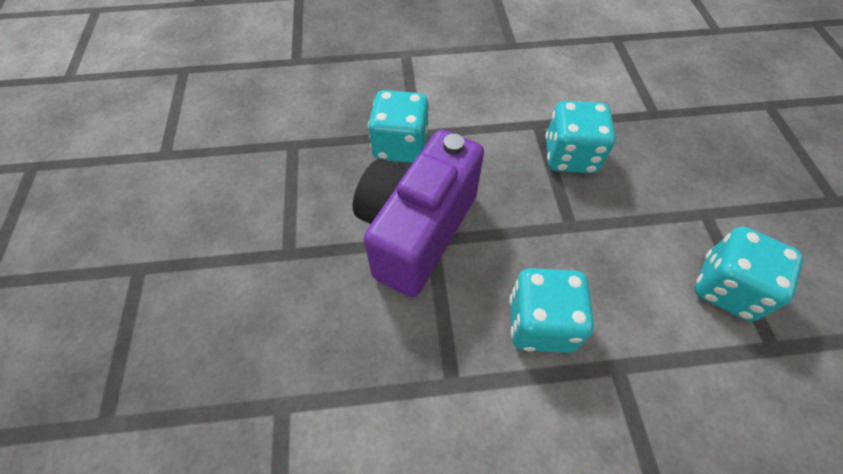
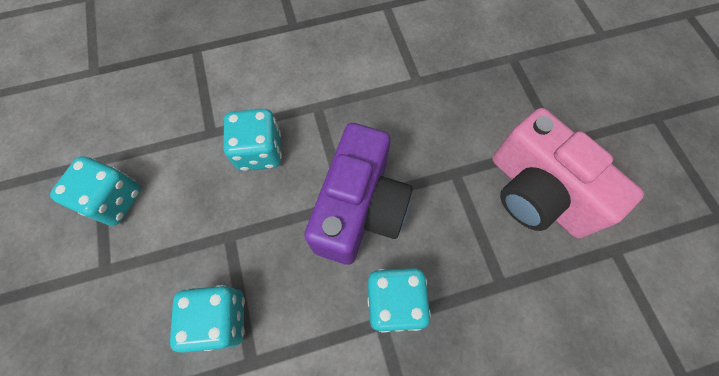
camera: 170 degrees right, 10 degrees up
none -> pink camera [492,108,644,238]

